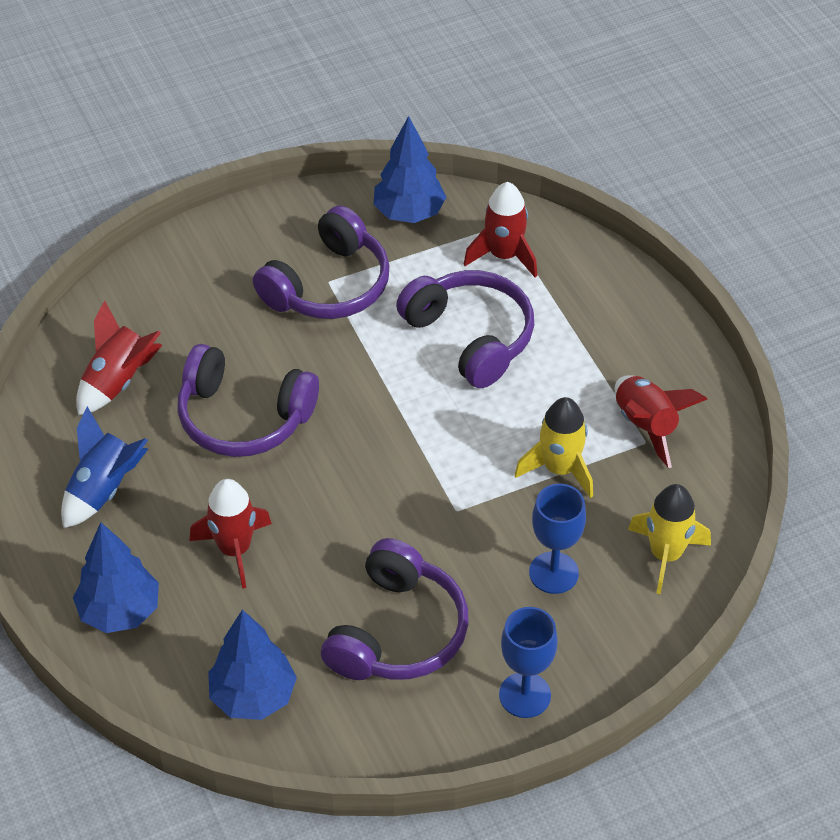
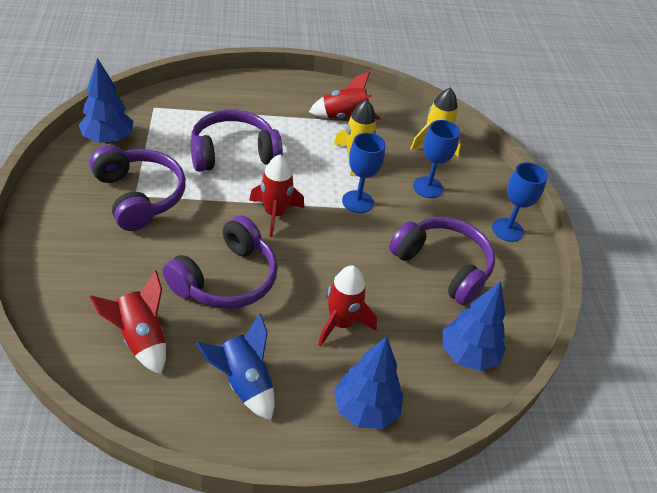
camera: 75 degrees left, 5 degrees down
red rocket [464,182,537,278] -> red rocket moved to [249,155,304,237]
none -> blue goblet [342,133,385,213]

